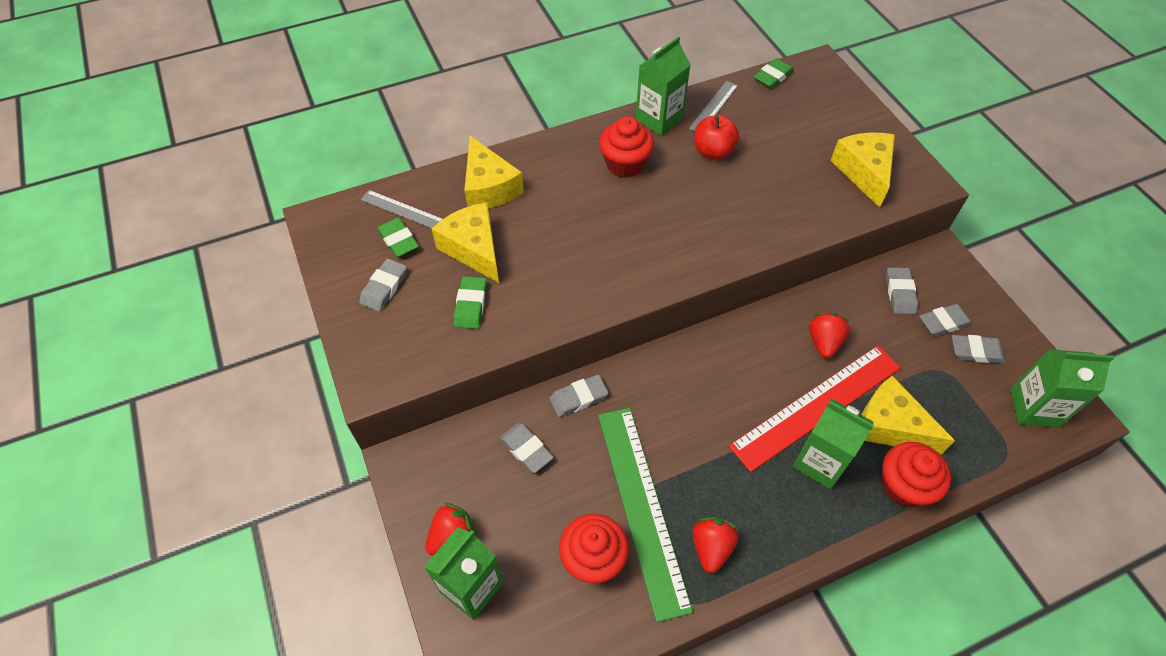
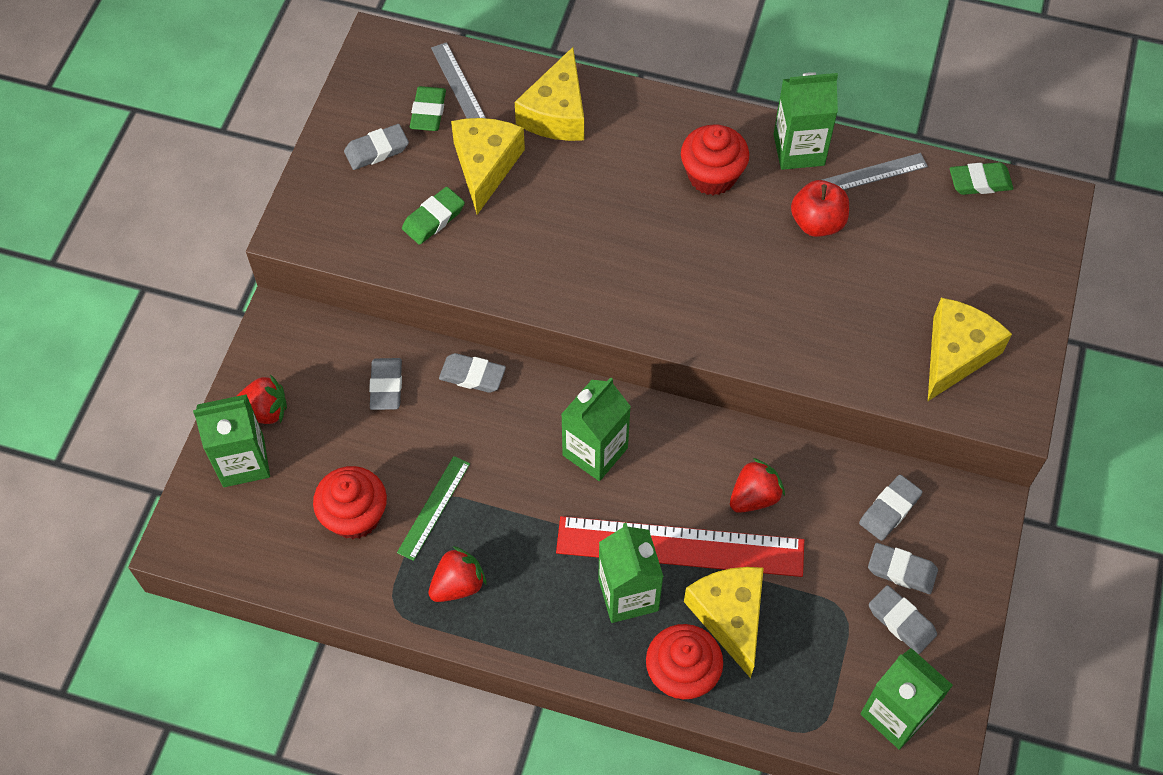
camera: 40 degrees right, 5 degrees up
green ruler [598,408,693,622] -> green ruler [397,456,470,561], size x0.48
none -> green carton [561,377,631,481]

